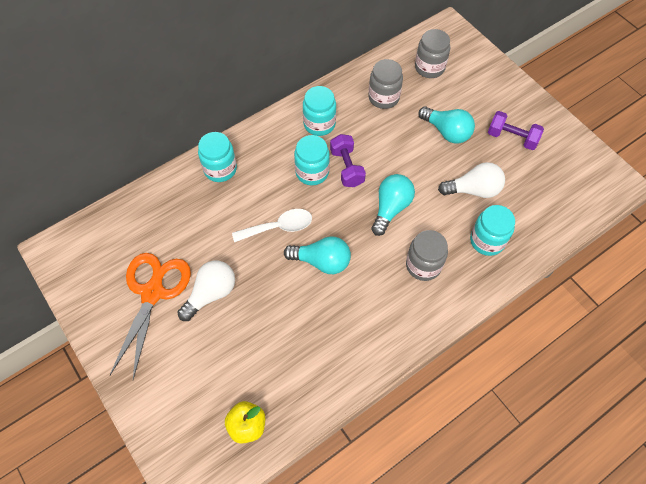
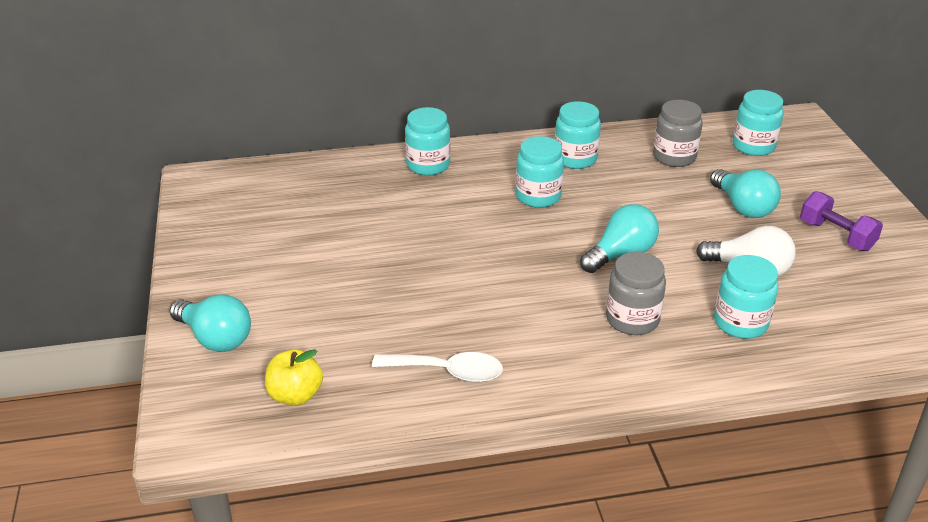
camera: 25 degrees right, 25 degrees down
orange scissors [110,253,191,380] -> none
white light bulb [178,260,235,321] -> none
white spoon [232,209,312,243] -> white spoon moved to [372,352,503,383]
turquoise light bulb [284,236,351,274] -> turquoise light bulb moved to [170,295,251,352]
purple dumbbell [330,134,366,187] -> none
grey jar [415,29,450,78] -> turquoise jar [733,90,784,156]

